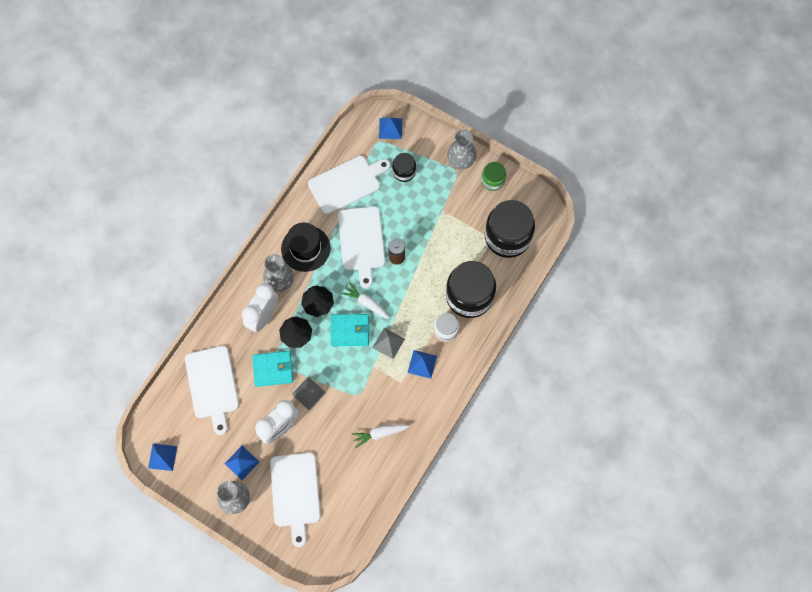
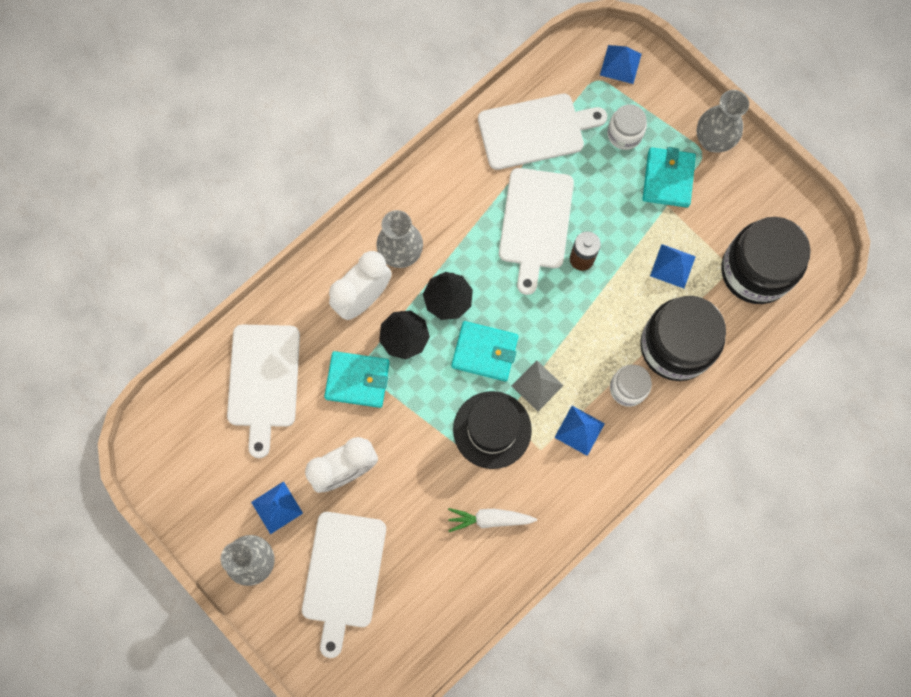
camera: 15 degrees right, 5 degrees up
blue pyramid [148,444,177,471] -> blue pyramid moved to [650,244,696,288]
black hat [281,222,330,272] -> black hat moved to [453,391,532,469]
grey pyramid [292,377,326,410] -> none
white carrot [341,282,390,319] -> none
black jar [392,153,416,182] -> white jar [607,104,647,150]
green jar [482,162,506,191] -> none
none -> turquoise wallet [643,147,696,207]

